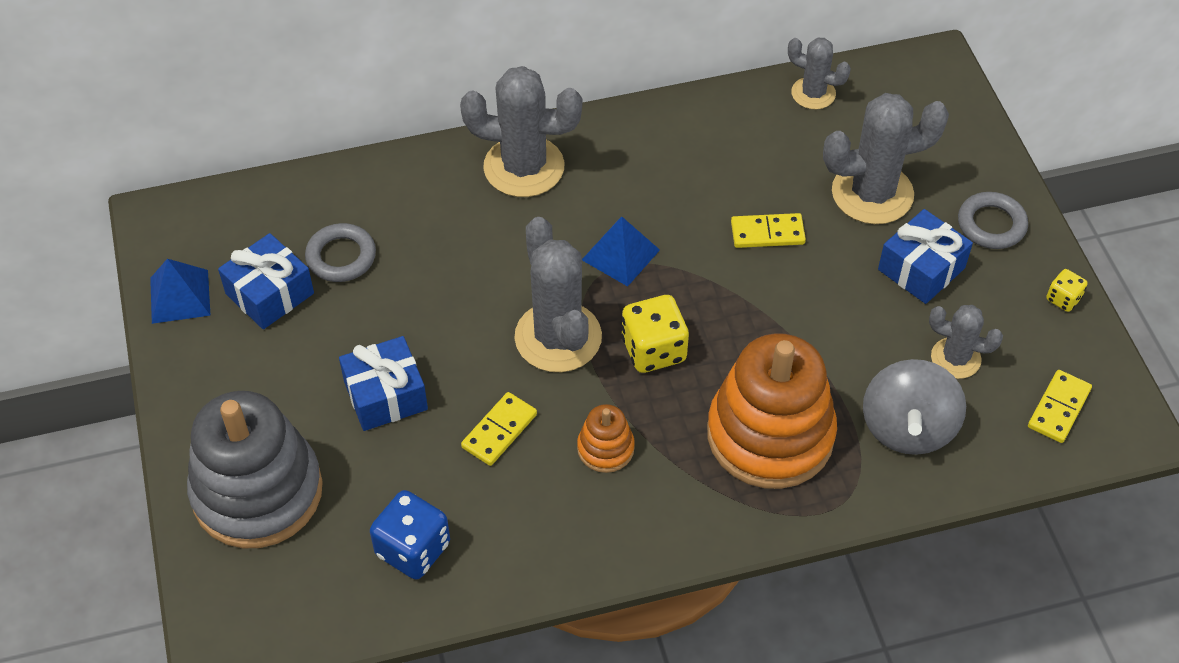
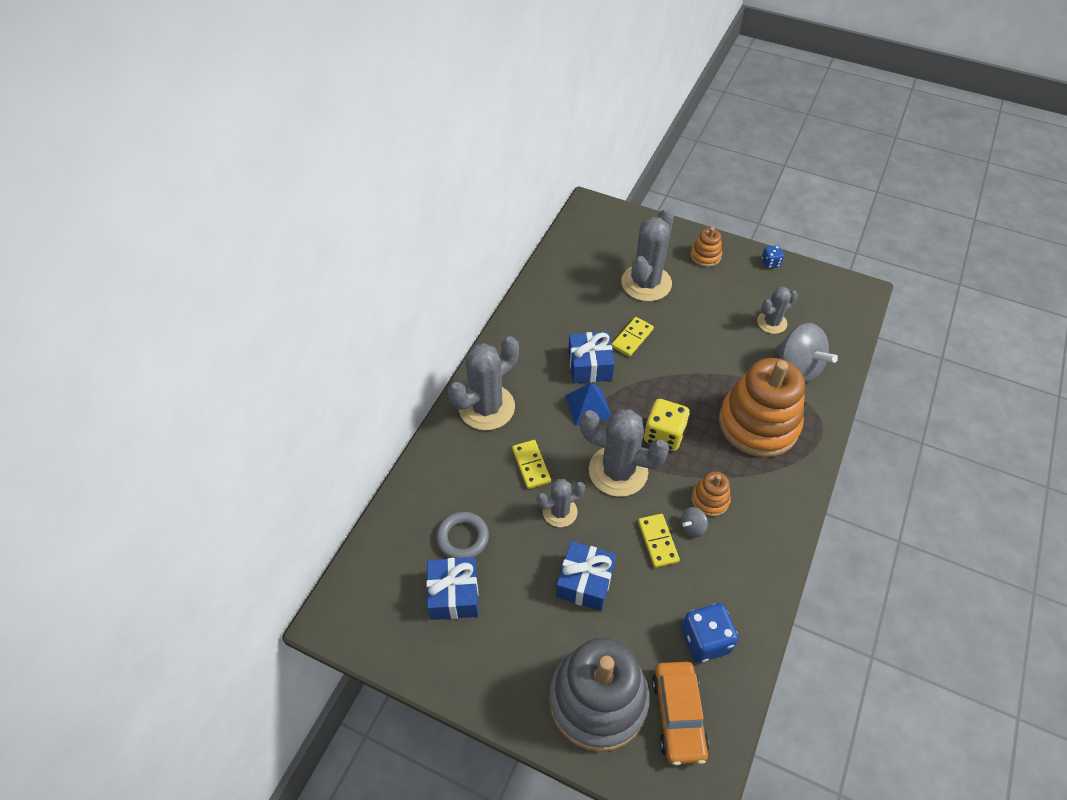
camera: 50 degrees left, 0 degrees up
blue pyramid [150,259,211,324] -> none
grey cactus [788,38,851,109] -> grey cactus moved to [537,479,585,527]
blue gift [878,209,973,304] -> blue gift moved to [568,332,615,383]
grey ring [958,192,1028,249] -> orange stacking toy [690,227,722,267]
yellow domino [1028,370,1092,443] -> yellow domino moved to [512,440,551,489]
yellow dice [1046,269,1088,312] -> blue dice [762,246,784,268]
none -> orange car [652,662,709,765]
none -> grey spinning top [681,507,708,537]

